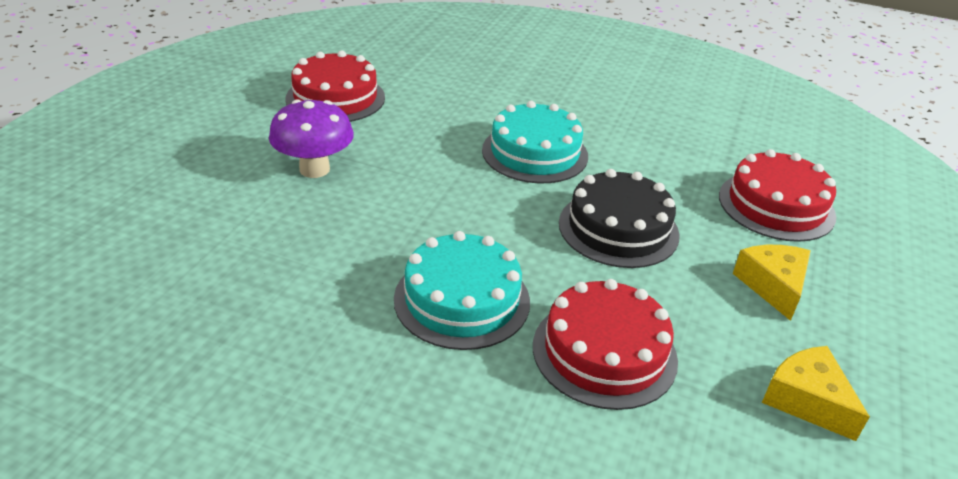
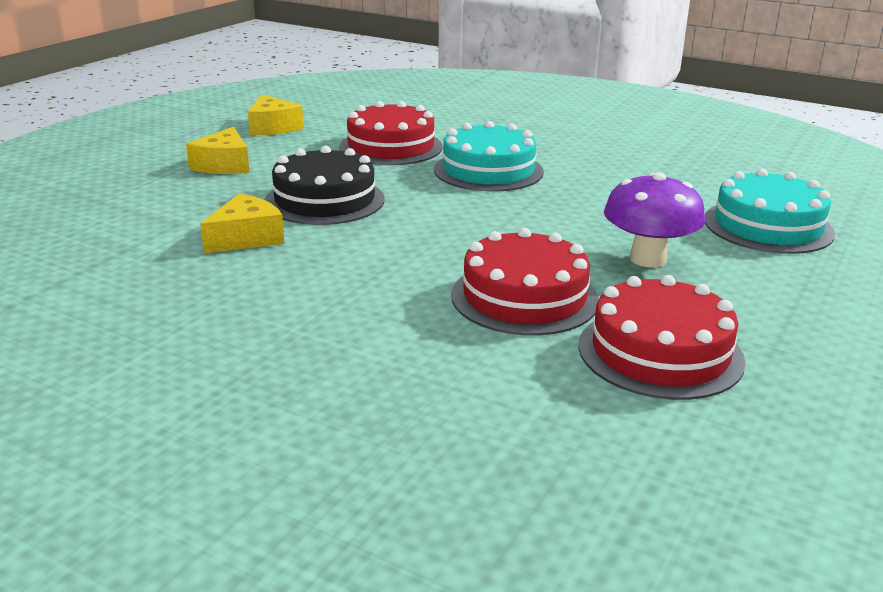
camera: 170 degrees left, 10 degrees down
turquoise cake [482,101,588,183] -> turquoise cake moved to [705,168,835,254]
red cake [719,149,836,242] -> red cake moved to [451,228,599,335]
none -> yellow cheese [200,194,284,253]

